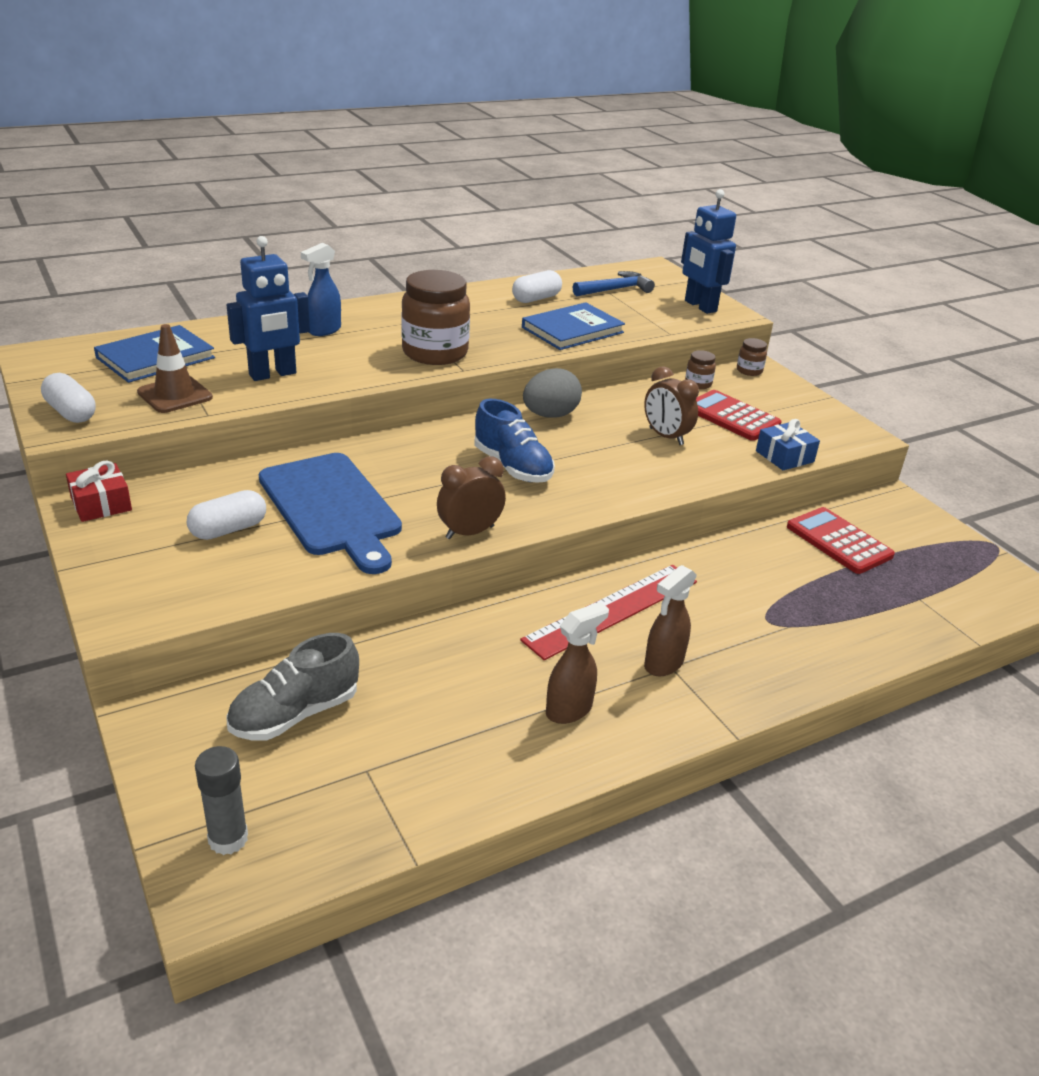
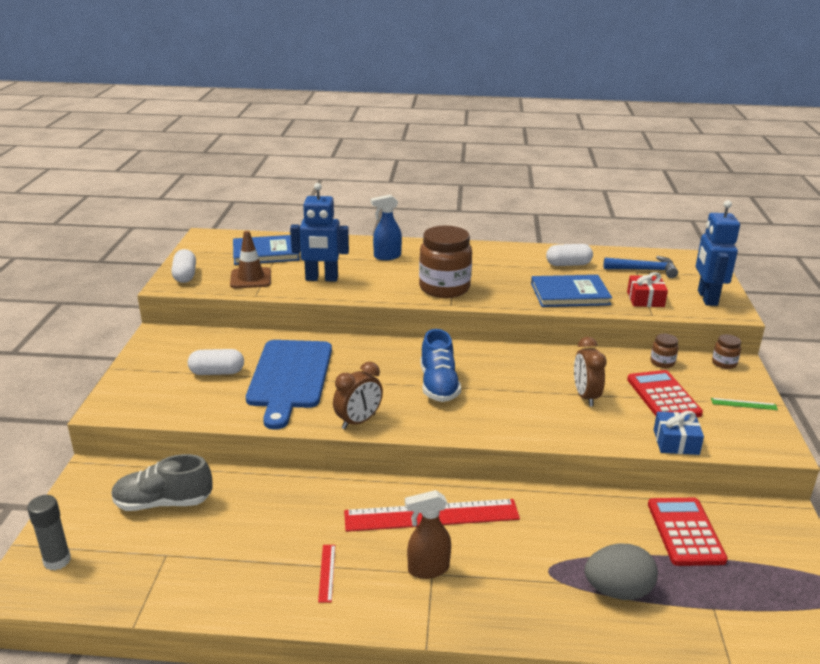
camera: 35 degrees right, 5 degrees down
red gift [66,460,132,522] -> red gift moved to [627,272,668,307]
brown clock [437,456,506,539] -> brown clock turned 135 degrees clockwise [333,362,383,429]
grey egg [523,368,582,418] -> grey egg moved to [585,543,658,600]
brown spray bottle [546,602,609,724] -> red ruler [318,545,335,603]
none -> green ruler [711,398,778,410]

